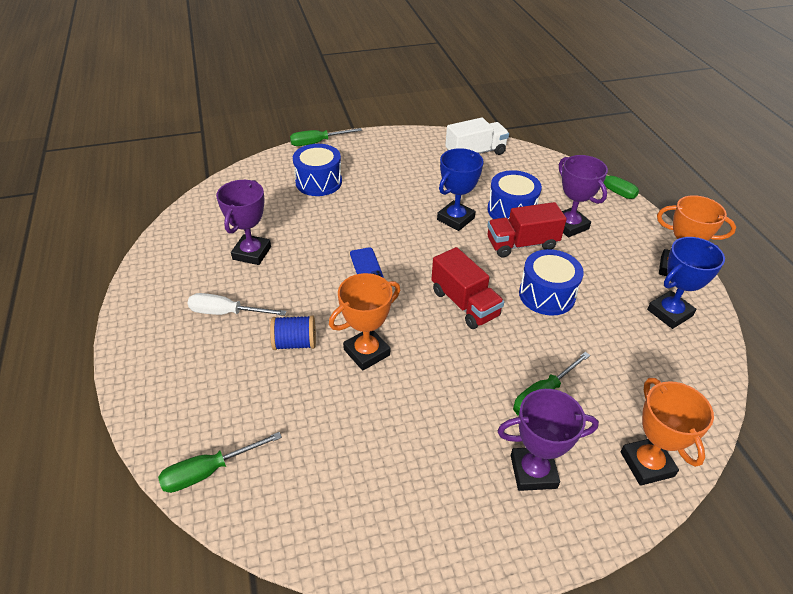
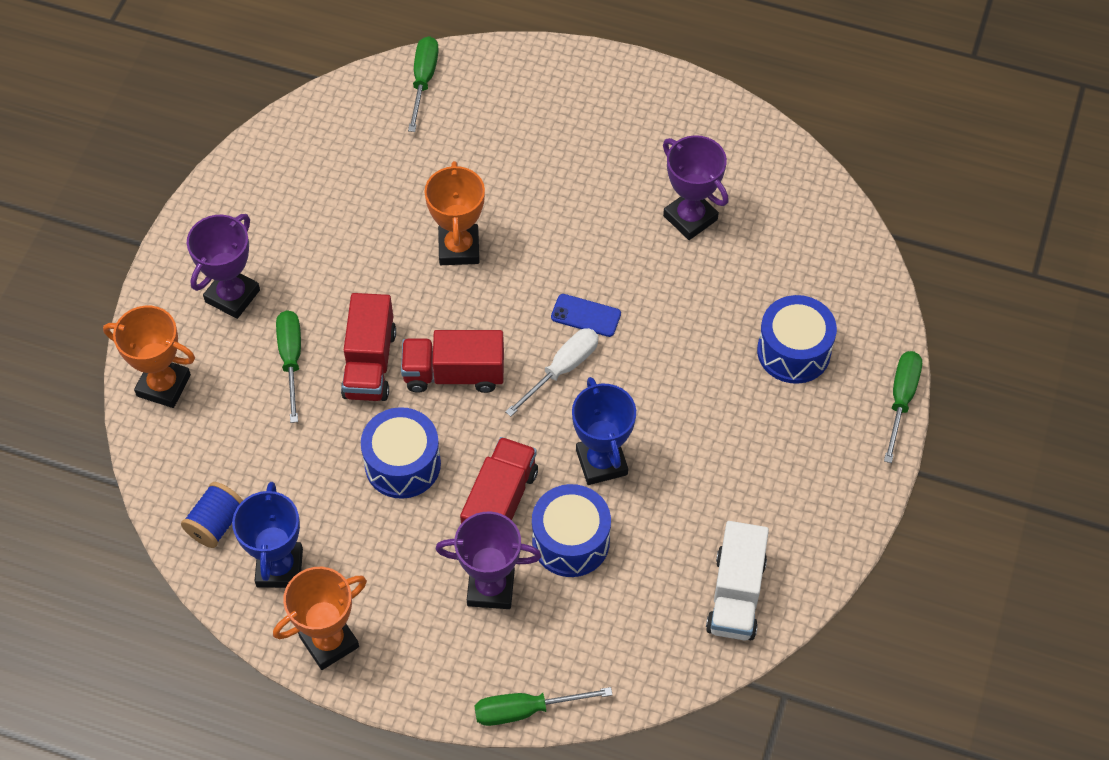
camera: 125 degrees right, 15 degrees up
white screwdriver [188,293,287,316] -> white screwdriver moved to [505,328,599,417]
blue spool [270,315,316,350] -> blue spool moved to [181,482,243,548]
none -> red truck [341,293,396,401]

